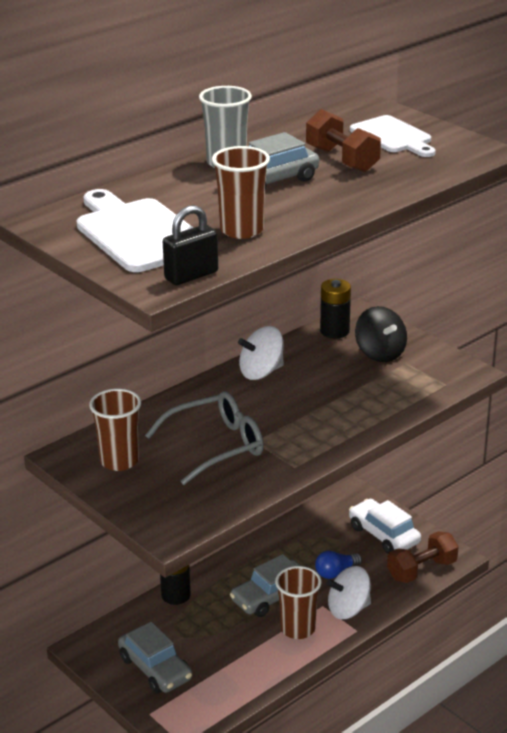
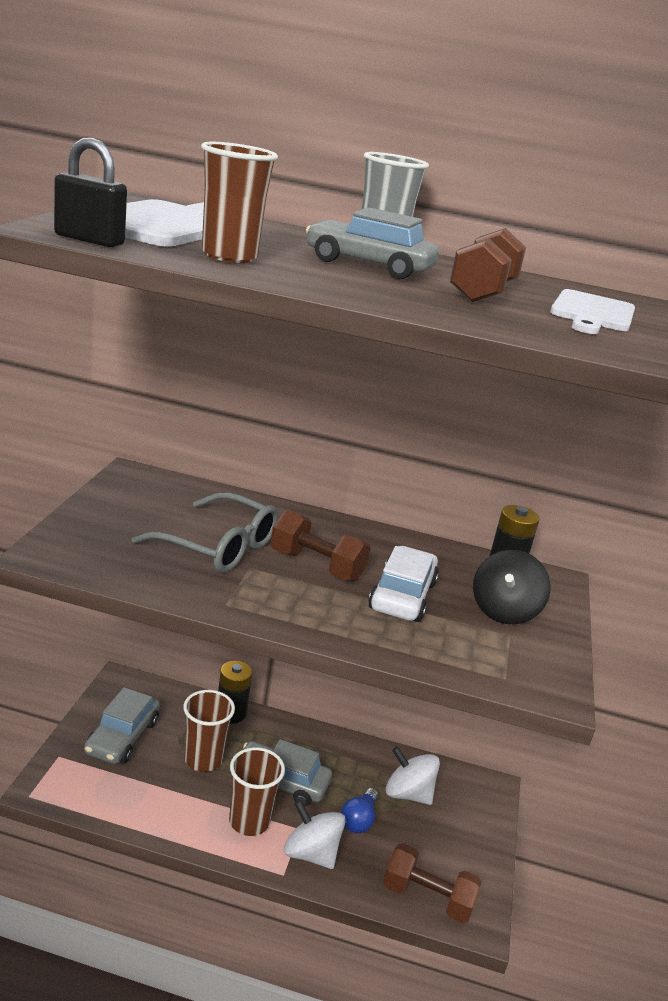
camera: 50 degrees right, 5 degrees down
brown cup [89,388,141,471] -> brown cup moved to [183,690,235,772]
white spinning top [238,326,284,380] -> white spinning top moved to [386,747,440,805]
blue light bulb [315,551,362,579] -> blue light bulb turned 90 degrees counterclockwise [341,788,378,833]
white car [349,499,421,554] -> white car moved to [368,546,439,622]
none -> brown dumbbell [271,510,371,582]

